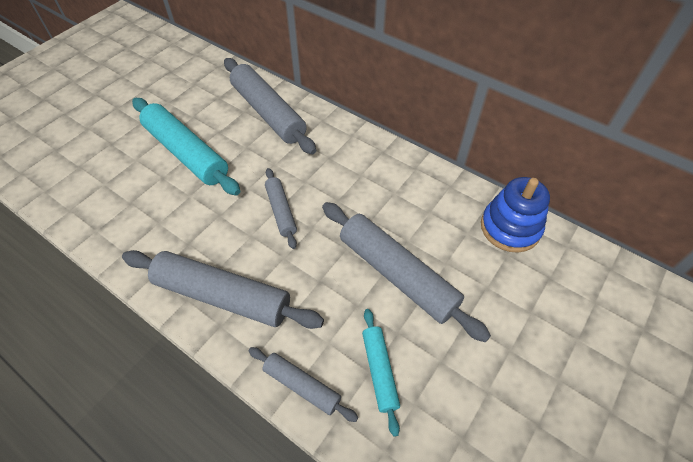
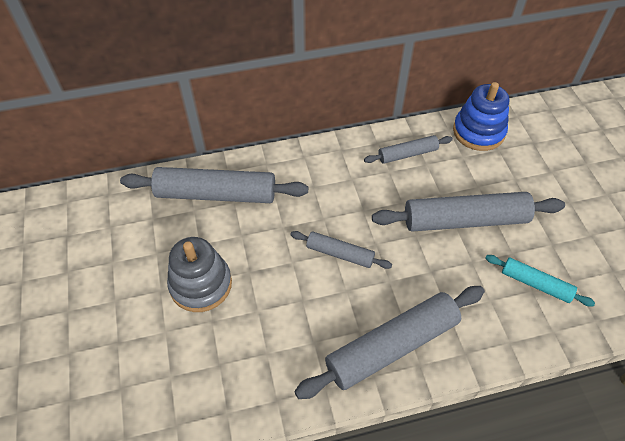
camera: 50 degrees left, 0 degrees up
turquoise rolling pin [132,98,240,195] -> grey stacking toy [167,237,232,312]
grey rolling pin [249,347,358,422] -> grey rolling pin moved to [364,135,453,164]

